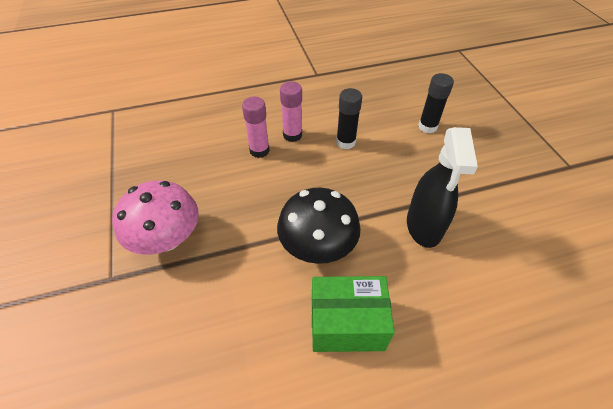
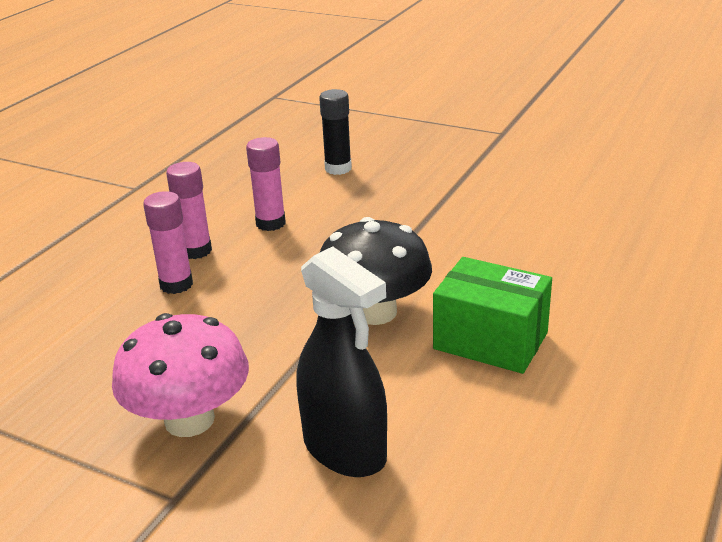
camera: 45 degrees left, 20 degrees down
green box [312,276,395,352] -> green box turned 75 degrees clockwise [433,257,552,374]
black glue stick [336,88,362,149] -> pink glue stick [246,137,286,231]
black spray bottle [407,127,478,248] -> black spray bottle moved to [297,246,387,477]

